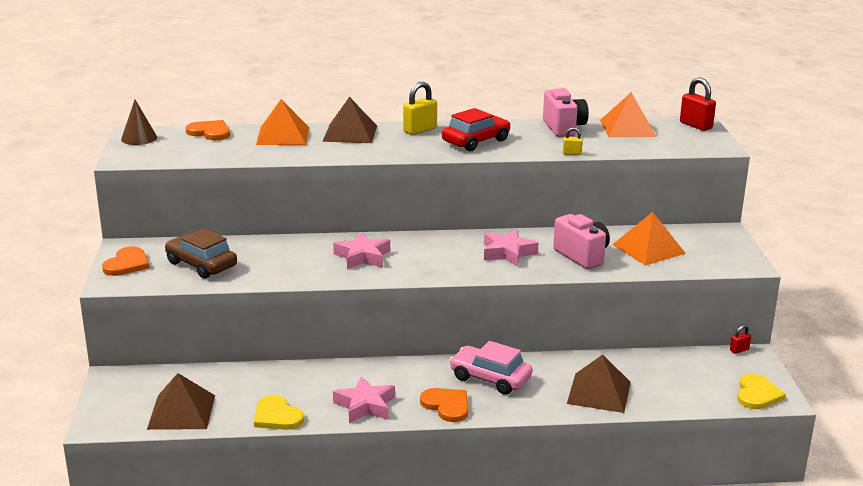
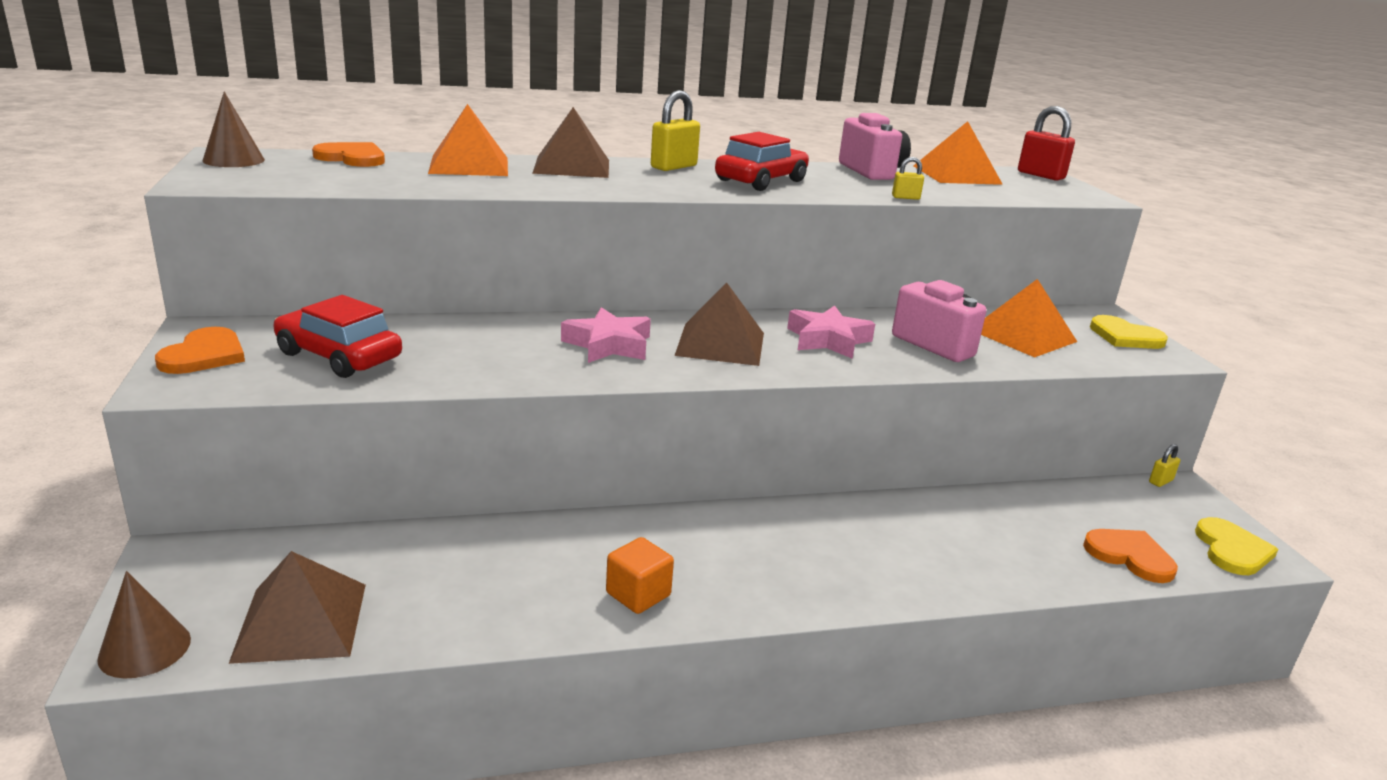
camera: 10 degrees left, 0 degrees up
brown car [165,228,237,279] -> red car [273,295,402,378]
yellow heart [254,395,304,430] -> yellow heart moved to [1090,315,1168,349]
pink star [333,376,395,423] -> orange cube [606,537,674,614]
orange heart [420,388,468,422] -> orange heart moved to [1083,529,1178,583]
pink car [449,341,533,395] -> none
brown pyramid [567,355,631,413] -> brown pyramid moved to [674,282,764,366]
red padlock [730,325,751,354] -> yellow padlock [1149,444,1180,487]
none -> brown cone [97,571,191,678]

